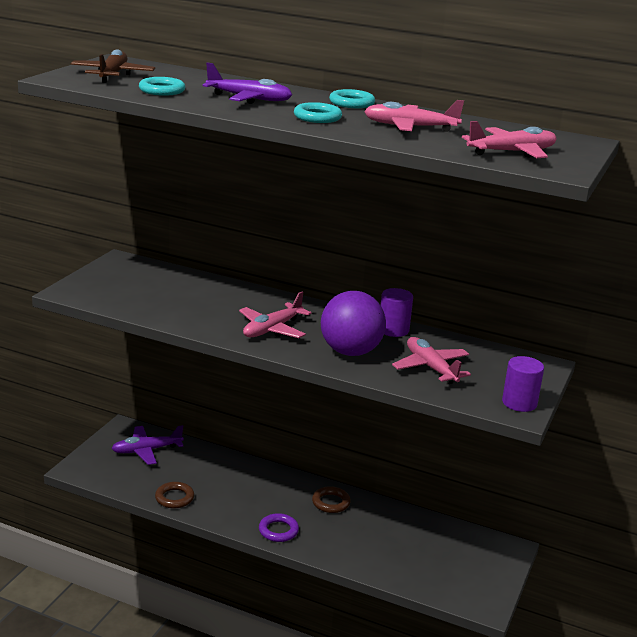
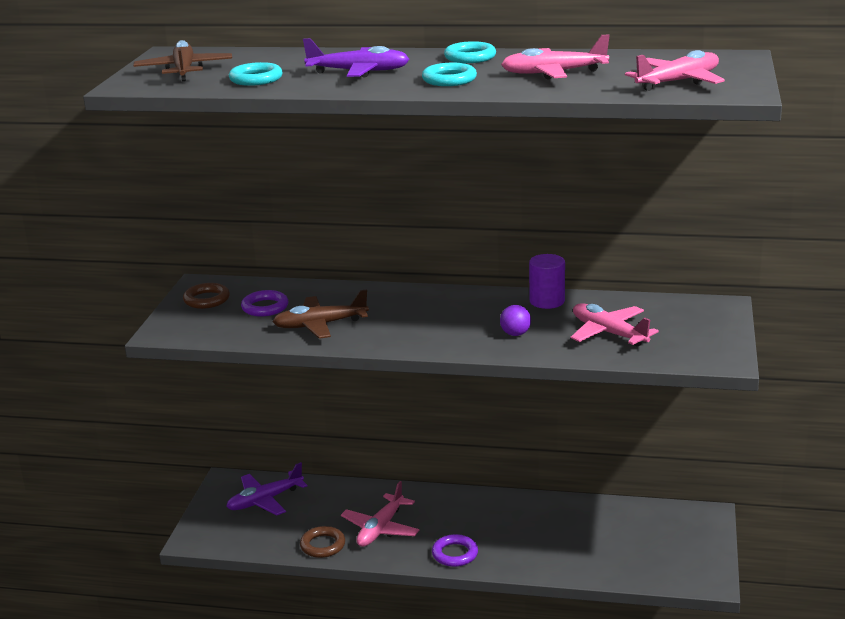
camera: 10 degrees left, 0 degrees up
pink plane [239,292,312,338] -> pink plane moved to [341,481,420,547]
brown ring [312,486,351,513] -> brown ring moved to [183,283,230,309]
purple ball [321,291,386,356] -> purple ball [500,305,531,336], size x0.43
purple cylinder [502,356,544,412] -> none
none -> purple ring [241,290,289,317]
none -> brown plane [272,289,369,339]

